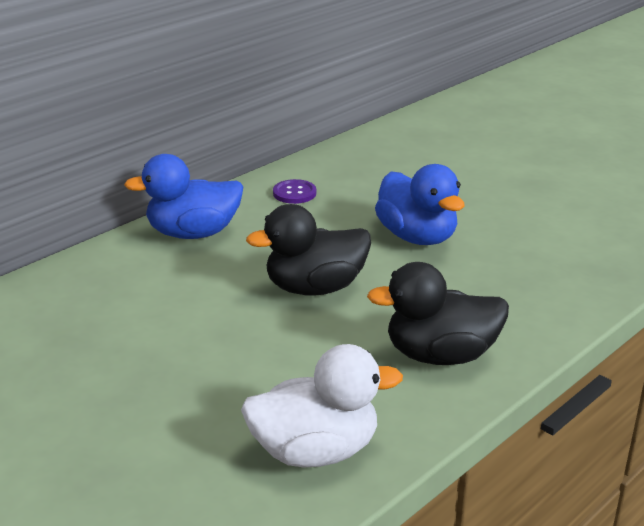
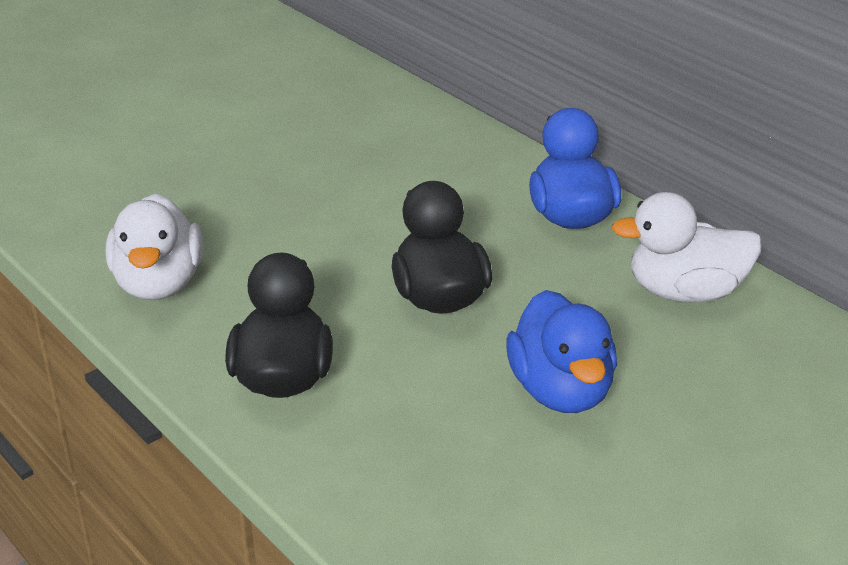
camera: 95 degrees right, 5 degrees up
purple button [273,179,316,204] -> white duck [611,192,762,303]
blue duck [375,164,464,245] -> blue duck turned 75 degrees counterclockwise [506,290,617,413]

